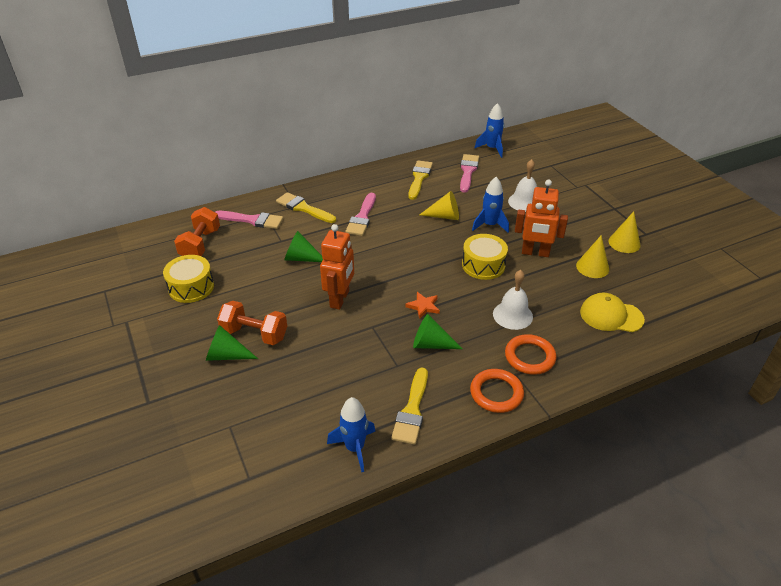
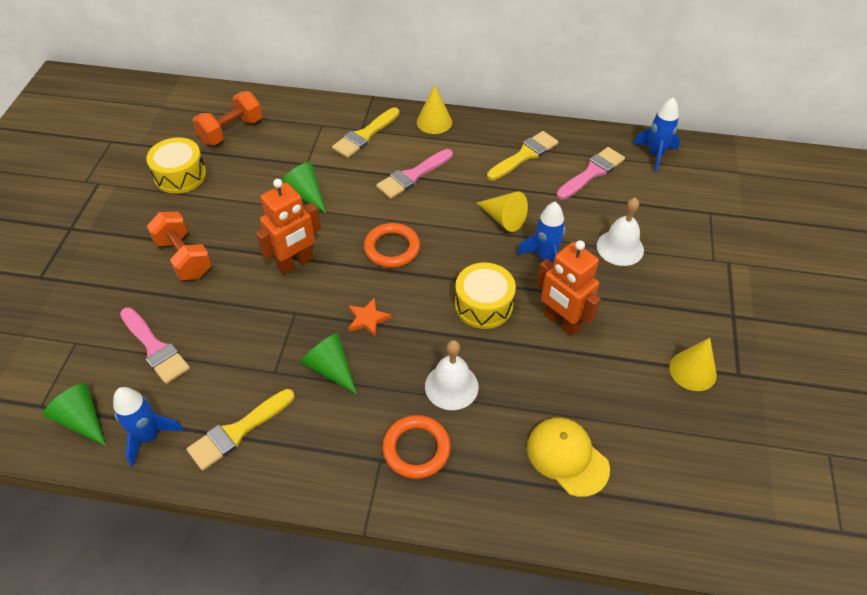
camera: 35 degrees right, 10 degrees up
green cone [206,325,258,361] -> green cone moved to [43,383,106,446]
pink brush [215,211,283,229] -> pink brush moved to [120,307,190,384]
yellow brush [276,192,336,223] -> yellow brush turned 120 degrees counterclockwise [332,107,400,158]
orange ring [470,369,524,413] -> orange ring moved to [364,223,420,268]
yellow cone [576,235,609,278] -> yellow cone moved to [417,85,452,134]

